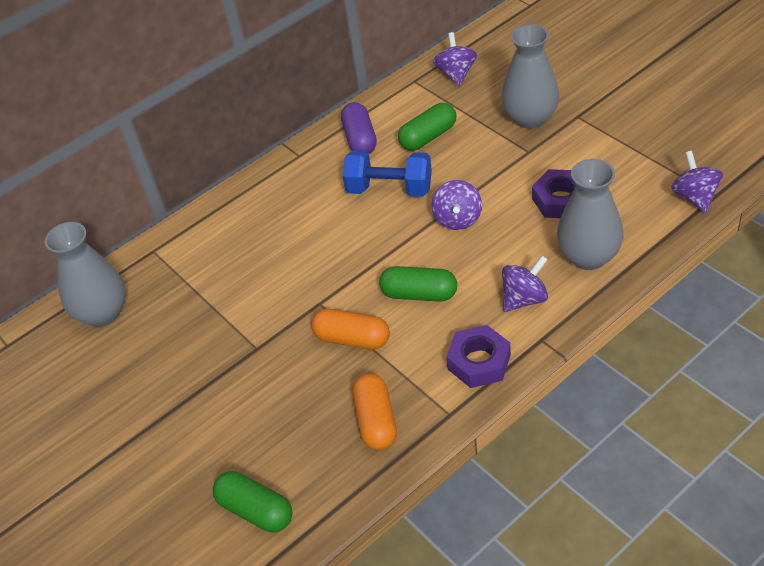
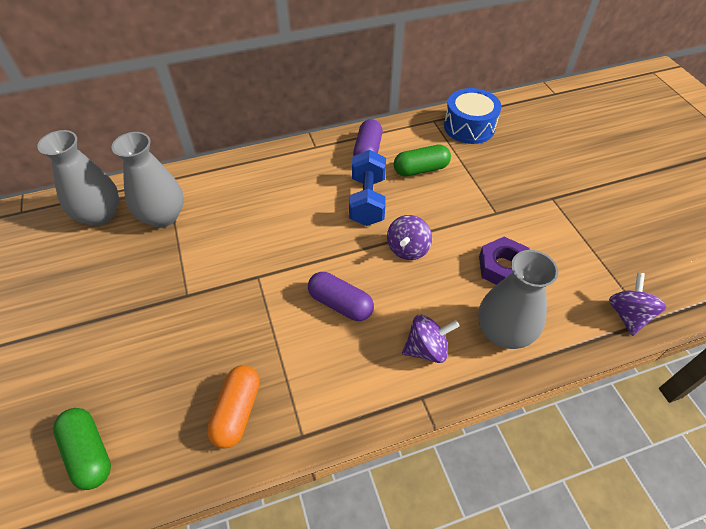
camera: 15 degrees right, 5 degrees up
orange capsule [311,309,390,350] -> none
blue dumbbell [343,150,432,197] -> blue dumbbell turned 60 degrees clockwise [349,150,386,226]
green capsule [379,266,457,302] -> purple capsule [308,272,374,321]
purple spinning top [433,32,477,86] -> blue drum [444,88,501,144]
purple nut [446,325,511,388] -> none
grey vase [501,24,559,129] -> grey vase moved to [111,132,184,228]

